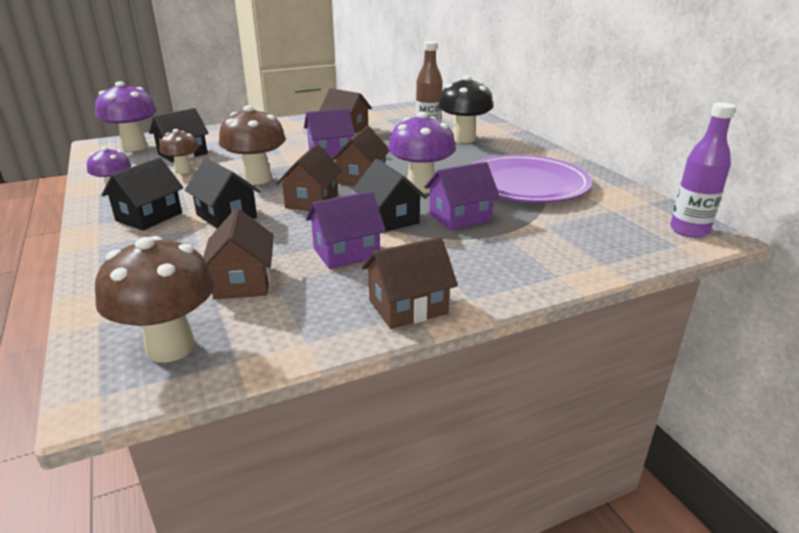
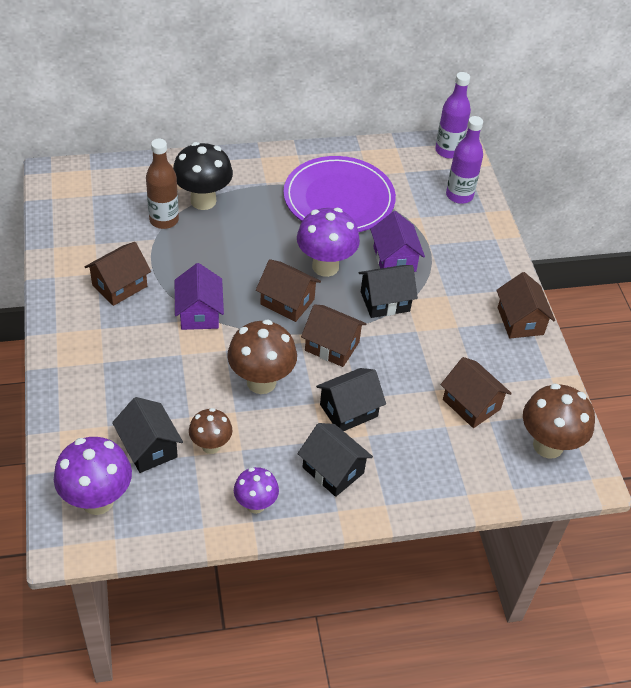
camera: 80 degrees left, 20 degrees up
brown house [203,208,274,300] -> brown house turned 45 degrees clockwise [441,357,512,428]
purple house [306,191,386,269] -> none
none -> purple bottle [446,116,483,204]

